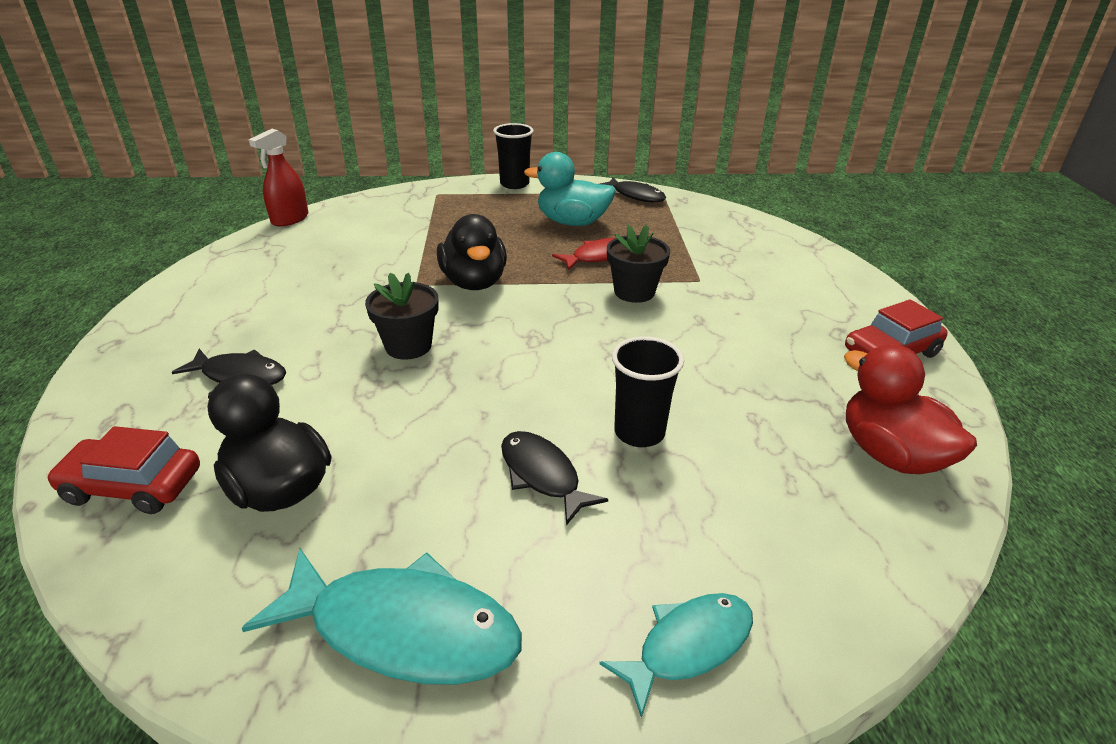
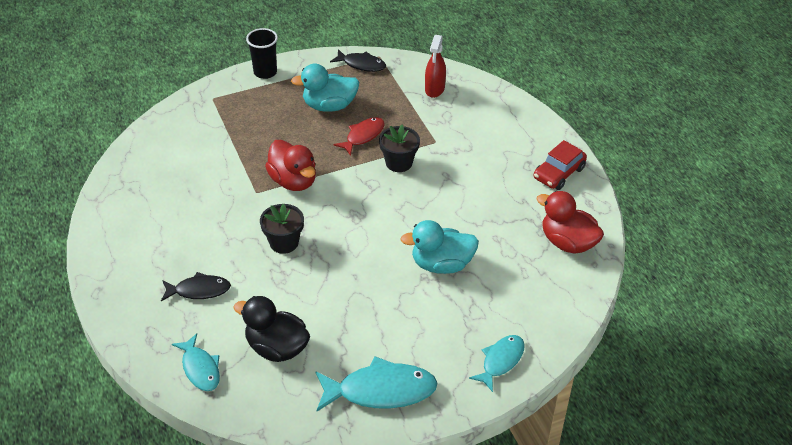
camera: 20 degrees left, 10 degrees up
red car [46,426,200,514] -> turquoise fish [172,333,220,391]
red spray bottle [249,129,308,227] -> red spray bottle moved to [425,35,446,98]
black duck [437,214,507,290] -> red duck [265,140,316,191]
black fish [501,431,608,526] -> none
black cup [612,336,684,447] -> turquoise duck [400,220,479,274]

